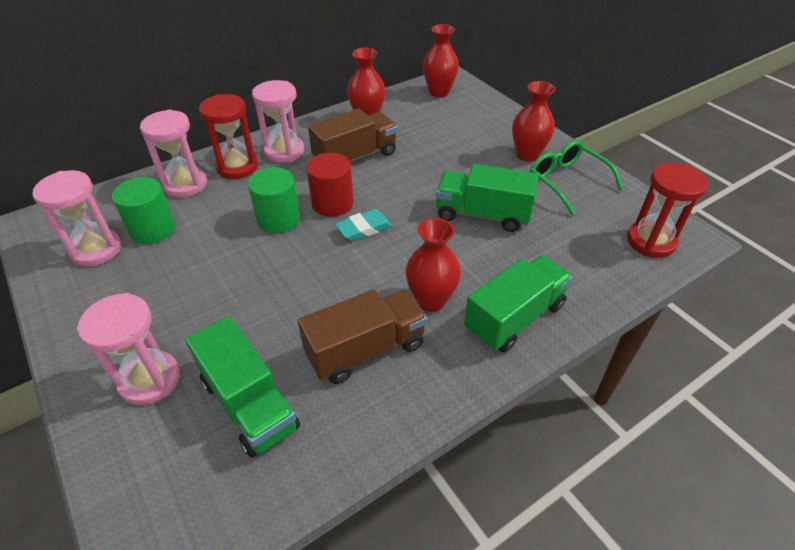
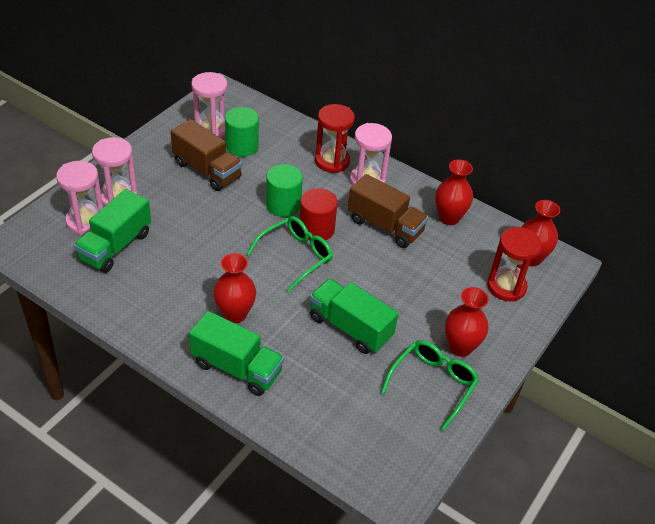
camera: 65 degrees right, 0 degrees up
pink hourglass [140,110,207,198] -> pink hourglass moved to [56,161,103,235]
brown truck [298,290,427,384] -> brown truck moved to [171,119,242,191]
turquoise eraser [335,209,392,241] -> green glasses [247,216,333,292]
green truck [436,164,539,232] -> green truck turned 45 degrees counterclockwise [310,279,398,354]
red hourglass [627,163,708,258] -> red hourglass moved to [487,227,542,301]

